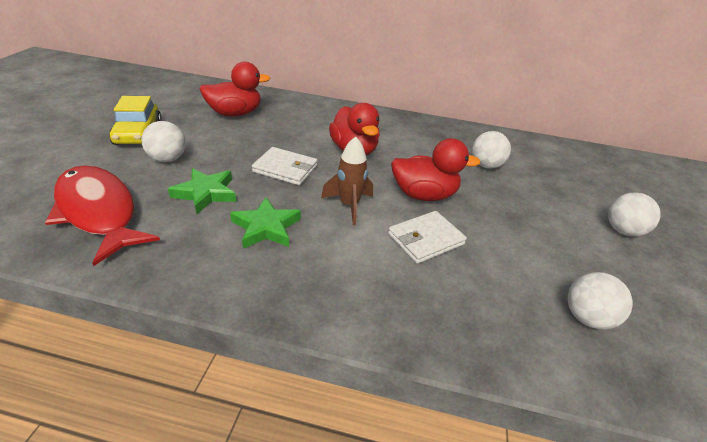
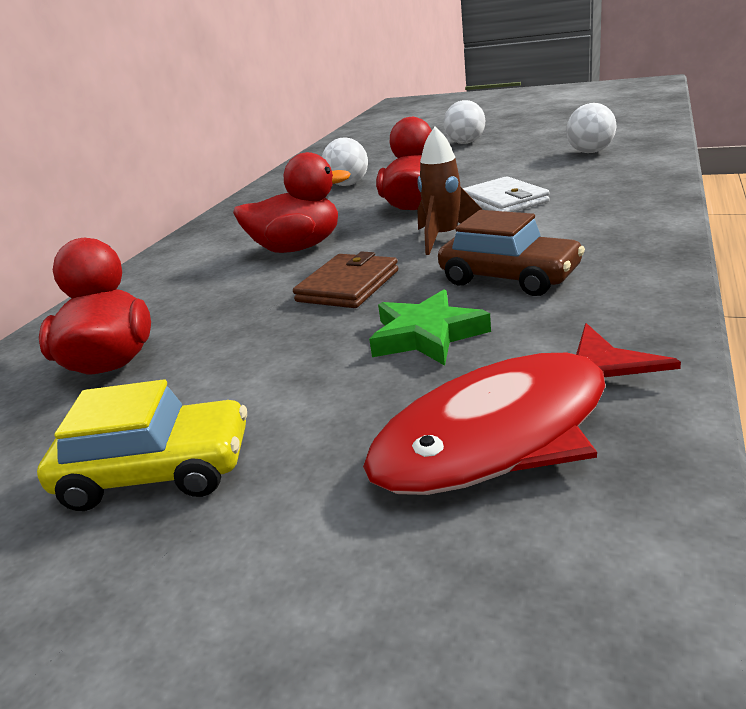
camera: 75 degrees left, 10 degrees down
white ball [141,121,186,162] -> none
green star [230,197,301,249] -> brown car [438,210,585,296]
white wallet [252,147,318,185] -> brown wallet [293,252,398,308]

